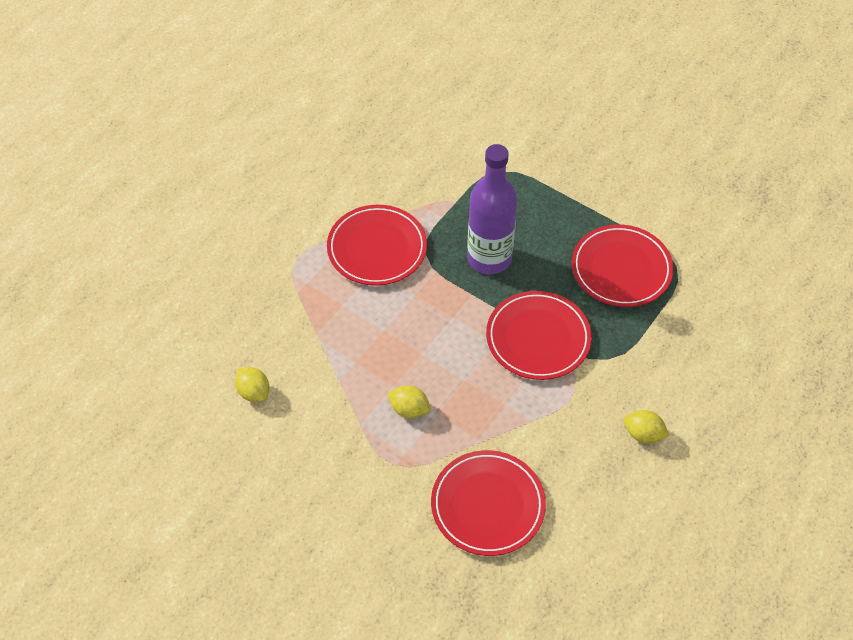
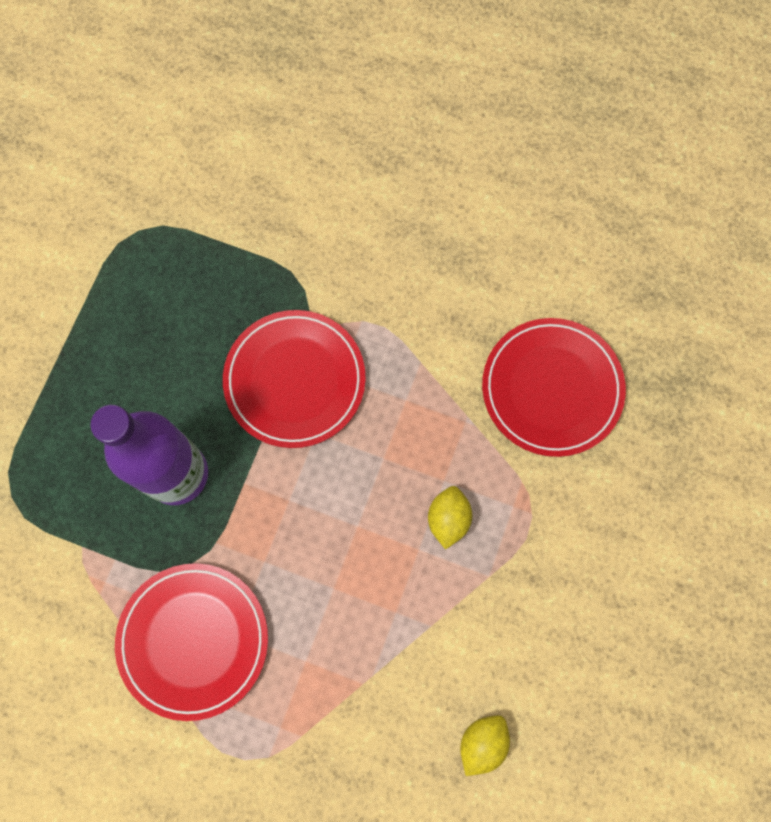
camera: 105 degrees left, 20 degrees up
red plate [572,224,674,307] -> none
yellow lemon [624,410,669,443] -> none

